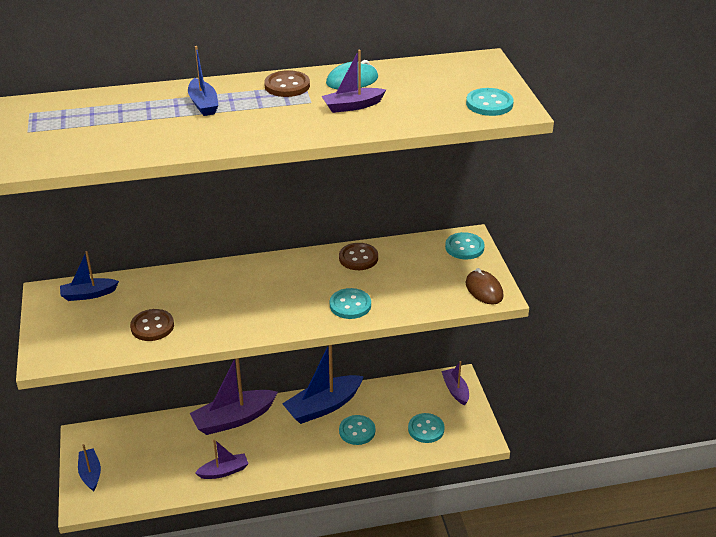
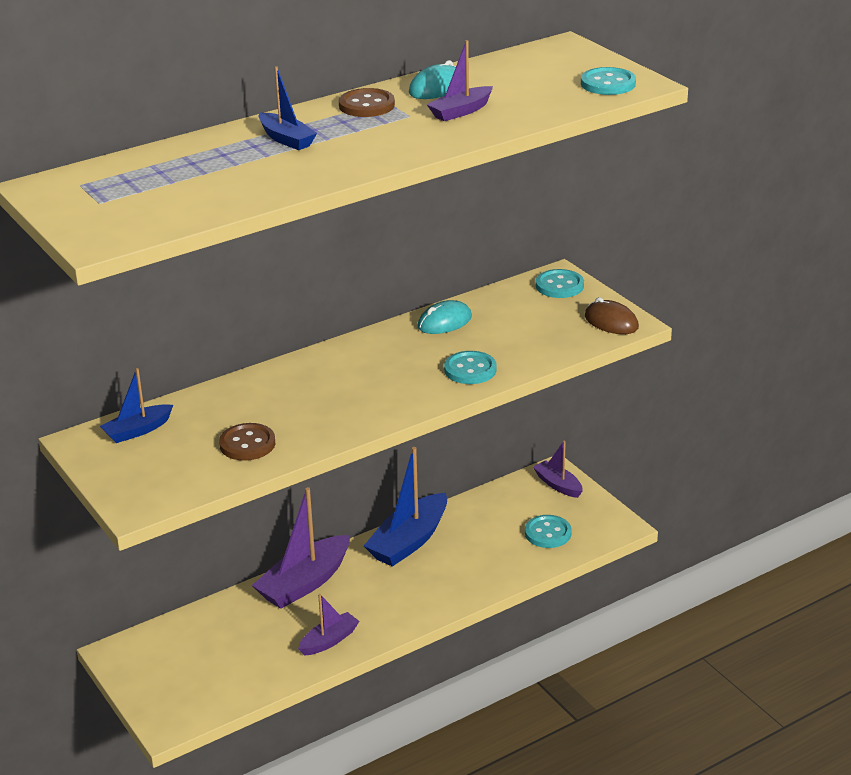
camera: 20 degrees left, 5 degrees down
blue boat [78,444,101,491] -> none
brown button [339,243,378,270] -> turquoise mouse [418,300,472,334]
turquoise button [339,415,375,445] -> none

